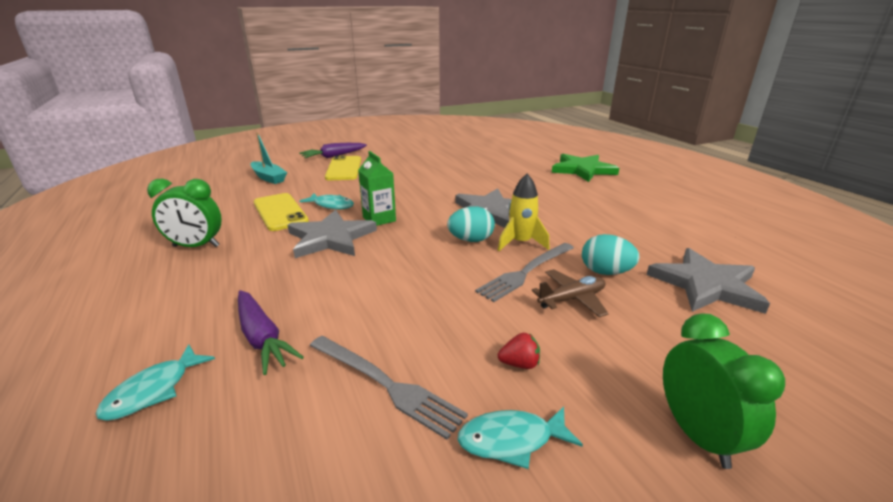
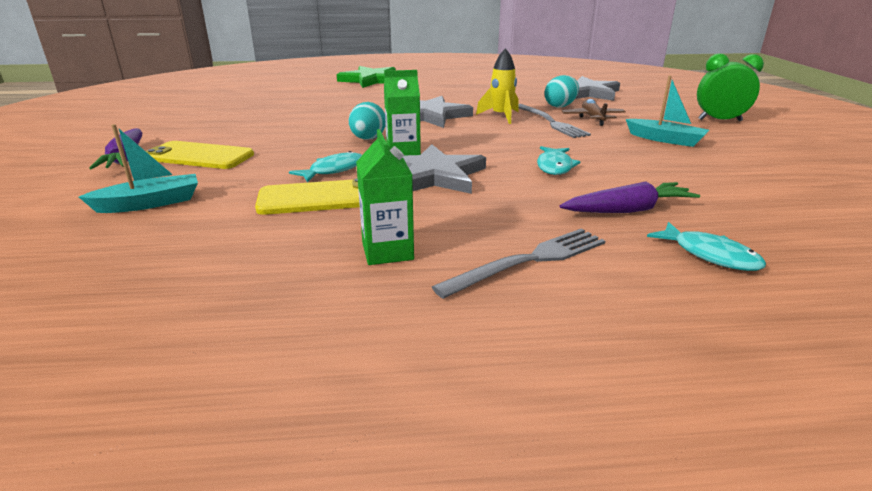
camera: 70 degrees left, 0 degrees up
green clock [147,179,222,247] -> green carton [356,129,414,265]
grey fork [310,336,468,440] -> grey fork moved to [432,228,605,299]
turquoise egg [447,206,495,242] -> turquoise egg moved to [349,102,386,140]
turquoise fish [458,407,583,469] -> turquoise fish moved to [537,146,580,175]
red strawberry [498,333,540,369] -> turquoise boat [626,76,709,147]

